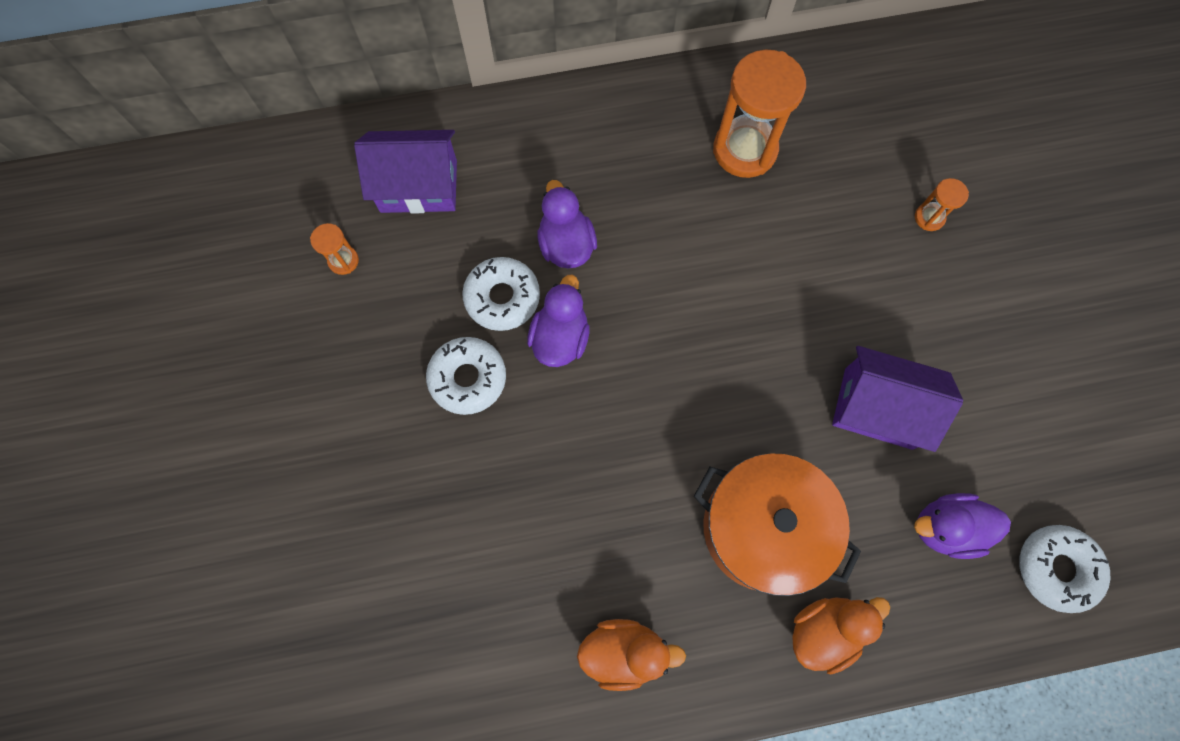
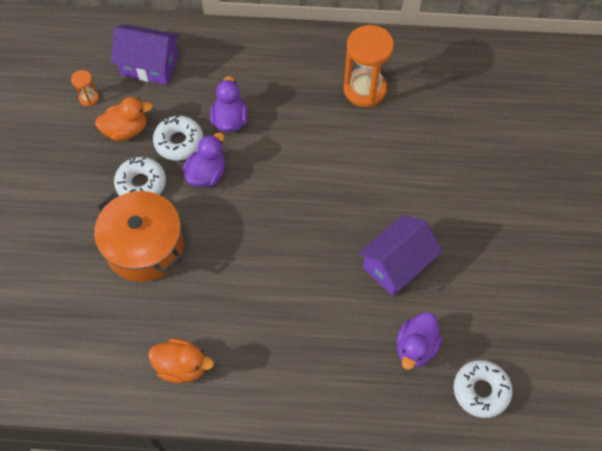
camera: 15 degrees right, 10 degrees down
orange pot [693,453,861,596] -> orange pot moved to [94,191,184,282]
orange duck [792,597,890,674] -> orange duck moved to [95,97,153,141]
purple house [832,346,963,452] -> purple house turned 75 degrees counterclockwise [358,215,442,296]
purple duck [914,493,1011,559] -> purple duck turned 75 degrees counterclockwise [397,312,442,370]
orange hourglass [915,178,969,231] -> none

